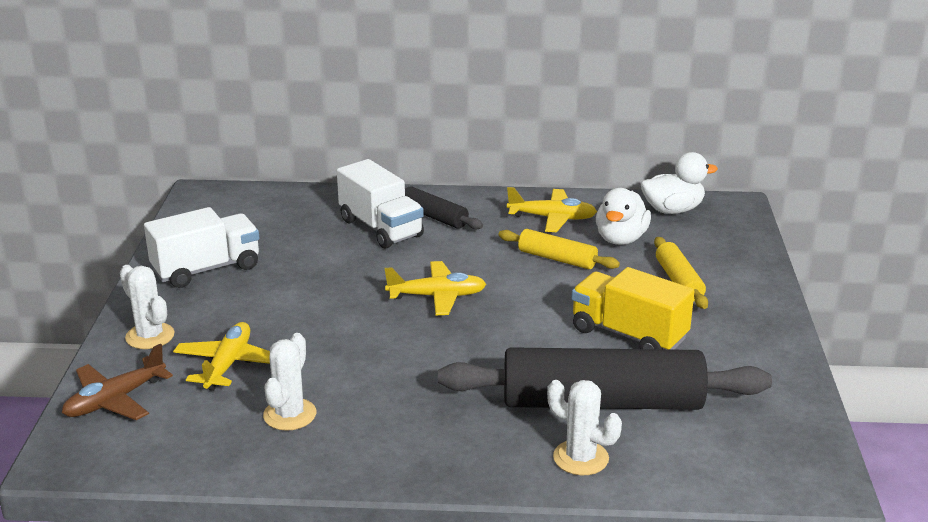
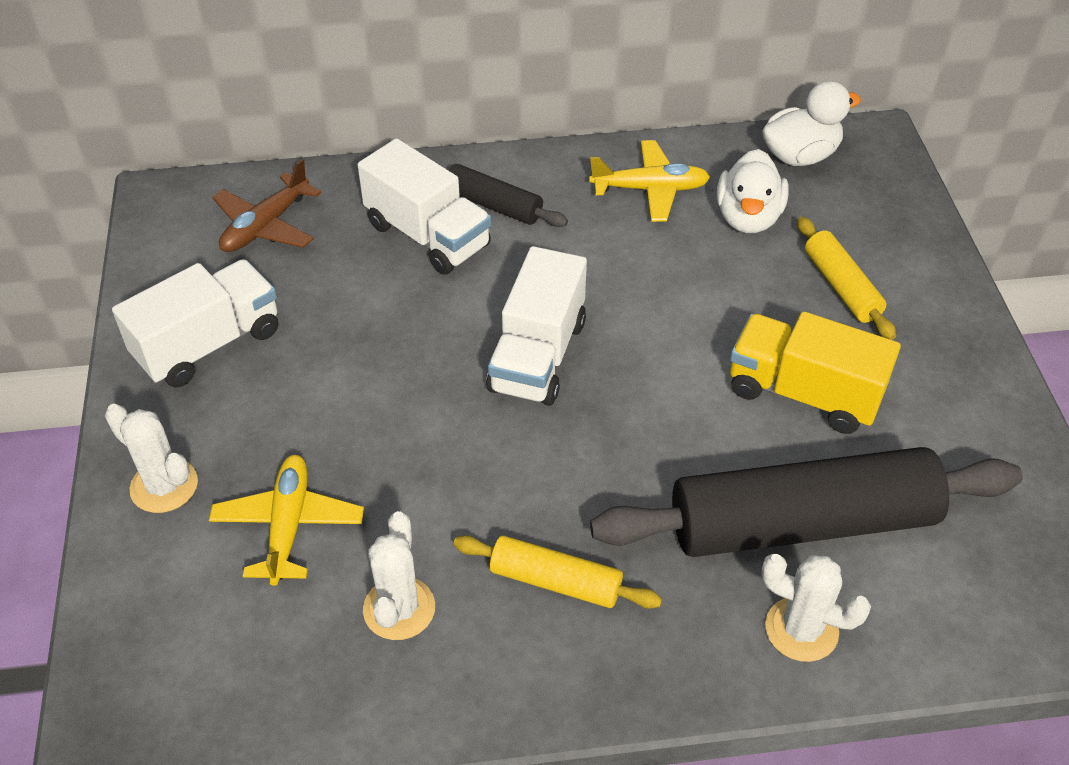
camera: 10 degrees left, 20 degrees up
brown plane [62,343,173,420] -> brown plane moved to [212,159,322,252]
yellow plane [385,261,486,315] -> white truck [486,246,587,406]
yellow rolling pin [498,229,620,269] -> yellow rolling pin moved to [453,535,662,609]

